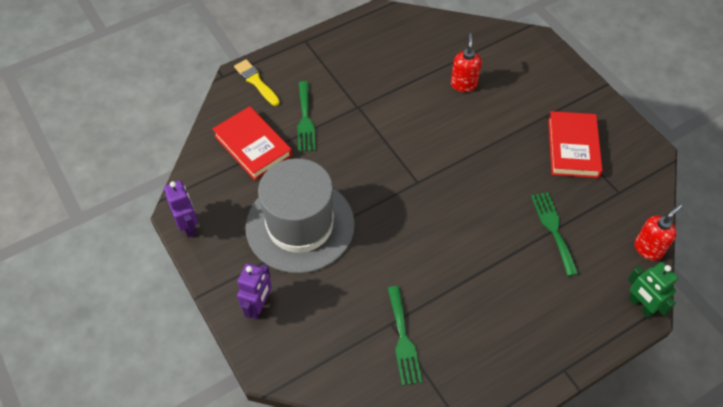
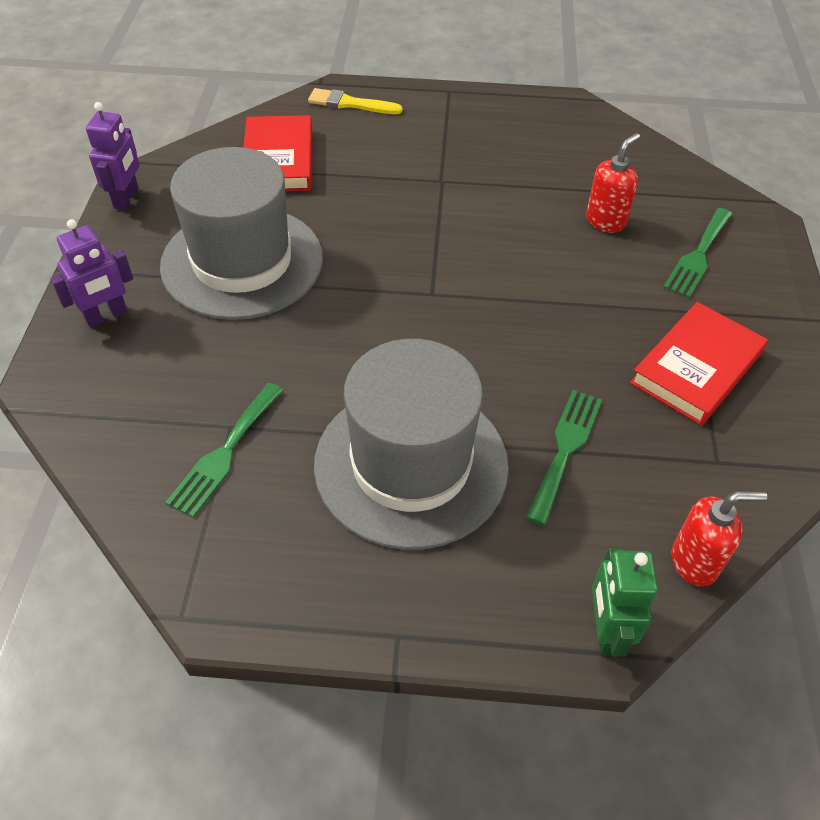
camera: 35 degrees right, 5 degrees down
yellow brush [234,59,280,106] -> yellow brush turned 75 degrees counterclockwise [308,88,402,114]
green fork [297,81,316,152] -> green fork moved to [663,208,732,298]
none -> grey hat [314,339,509,550]

